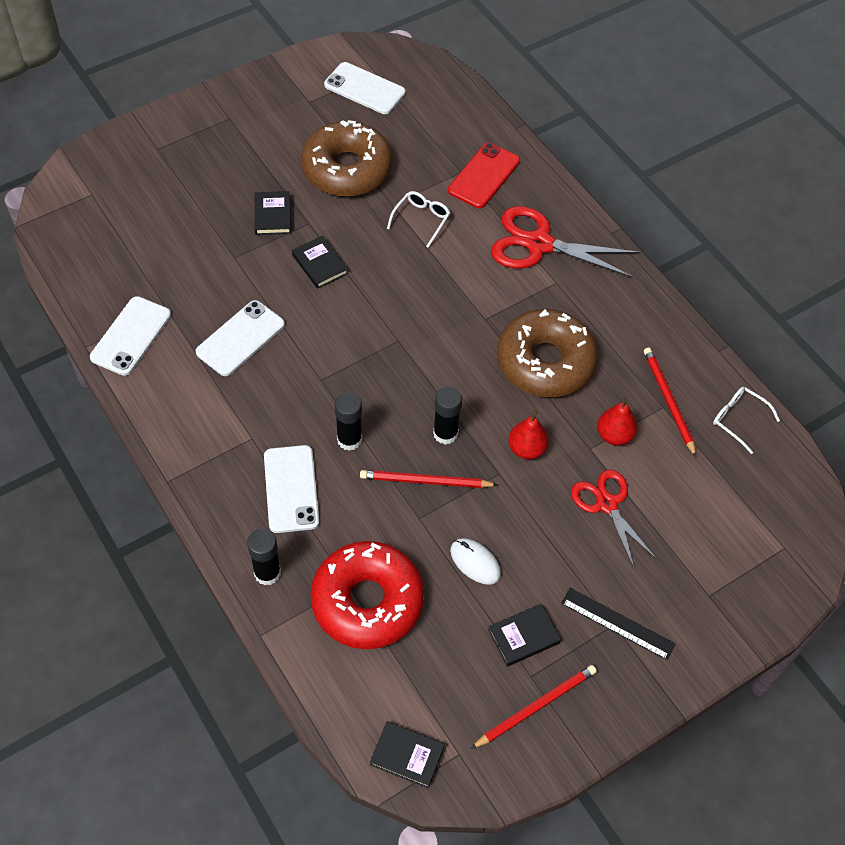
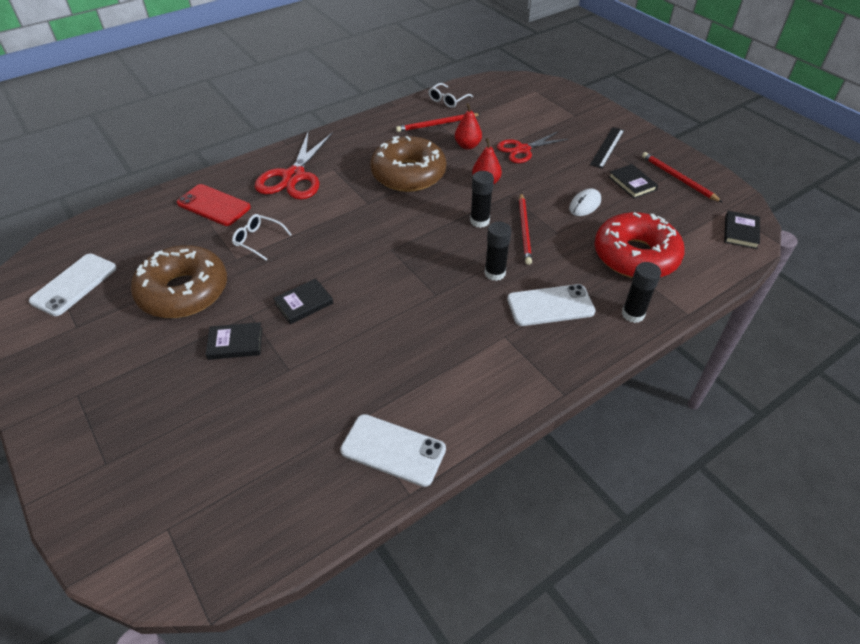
camera: 90 degrees left, 10 degrees down
white phone [196,300,285,376] -> none

